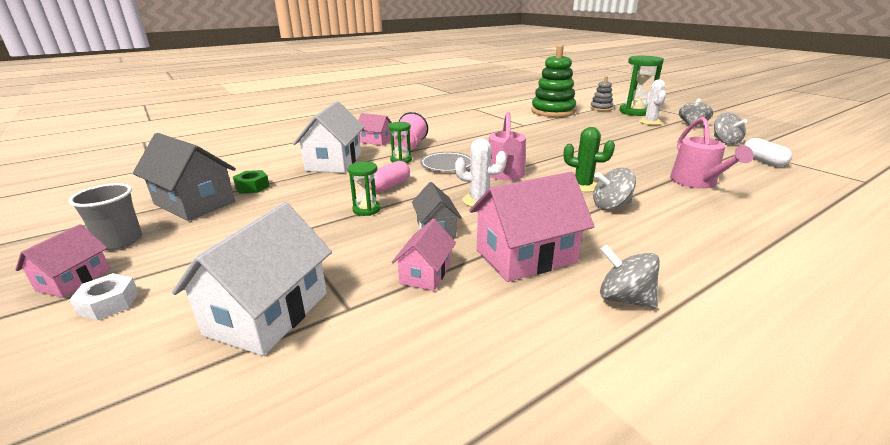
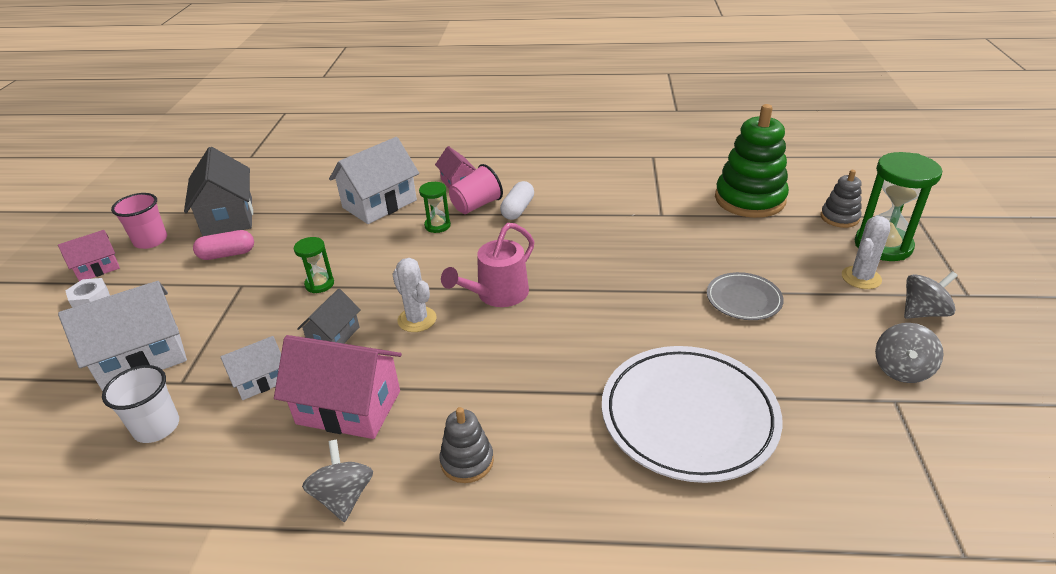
camera: 40 degrees right, 10 degrees up
grey cup [69,183,142,250] -> pink cup [111,193,167,249]
green nut [233,170,269,194] -> none
pink capsule [369,161,410,193] -> pink capsule moved to [193,230,254,260]
pink house [392,219,456,291] -> white house [220,336,281,400]
grey plate [420,152,470,172] -> grey plate moved to [707,272,784,320]
green cactus [563,127,615,192] -> none
grey spinning top [593,168,636,209] -> none
pink watering can [670,117,754,189] -> white plate [602,346,782,483]
white capsule [744,138,792,166] -> white capsule moved to [500,181,534,220]
none -> white cup [102,365,179,443]
none -> grey stacking toy [440,407,494,483]

